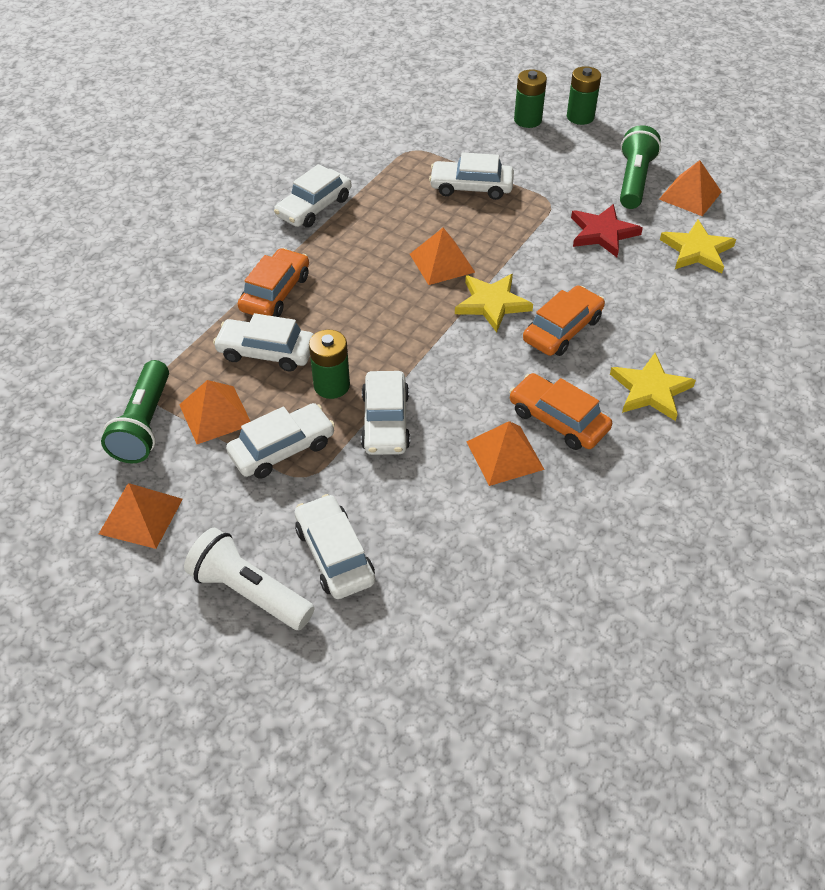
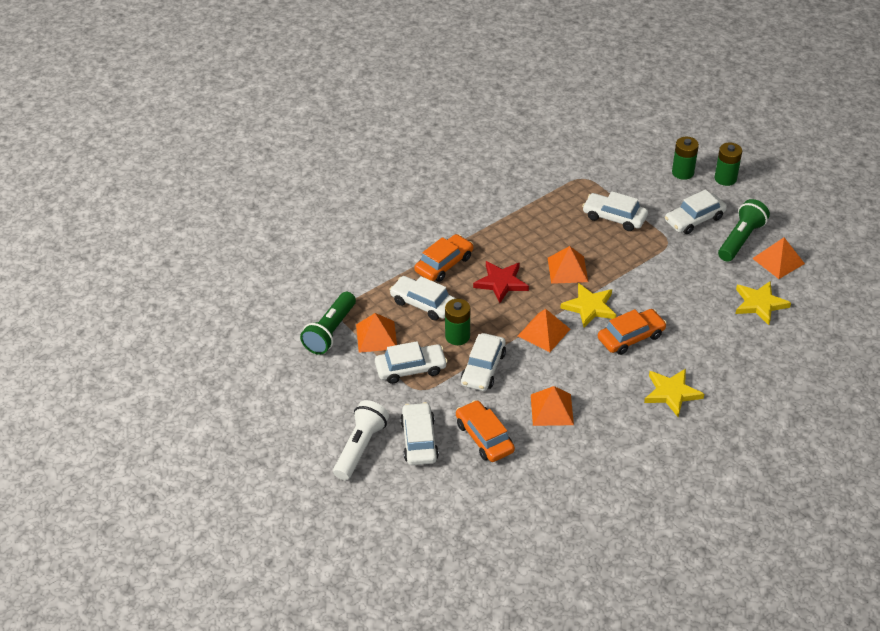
camera: 20 degrees right, 5 degrees down
orange pyramid [99,483,183,549] -> orange pyramid moved to [518,309,570,352]
white flashlight [184,528,314,630] -> white flashlight turned 60 degrees clockwise [333,400,389,480]
white car [274,164,351,228] -> white car moved to [665,190,727,234]
orange car [509,373,612,450] -> orange car moved to [456,400,515,462]
red star [571,204,643,257] -> red star moved to [473,261,529,303]

